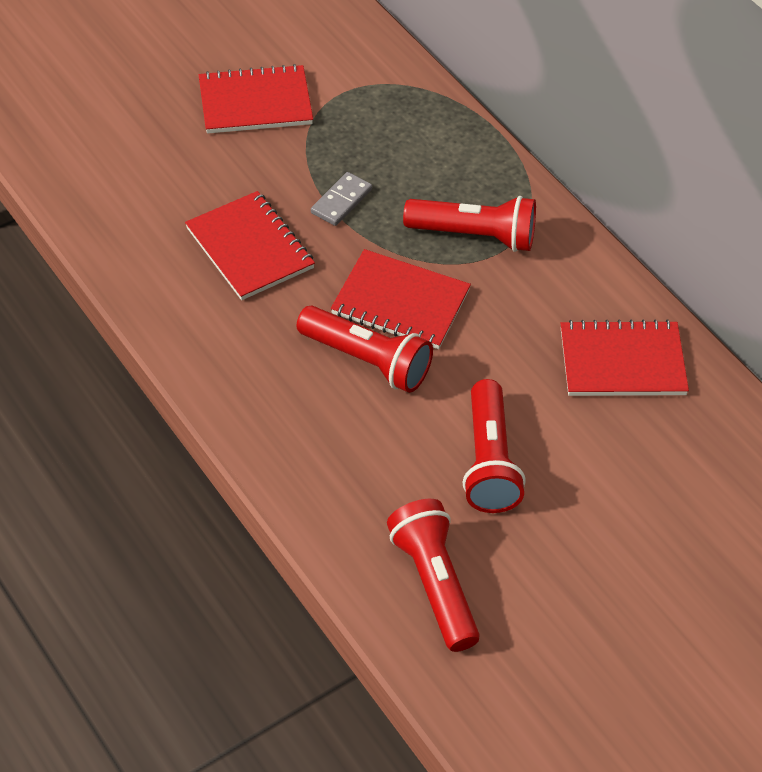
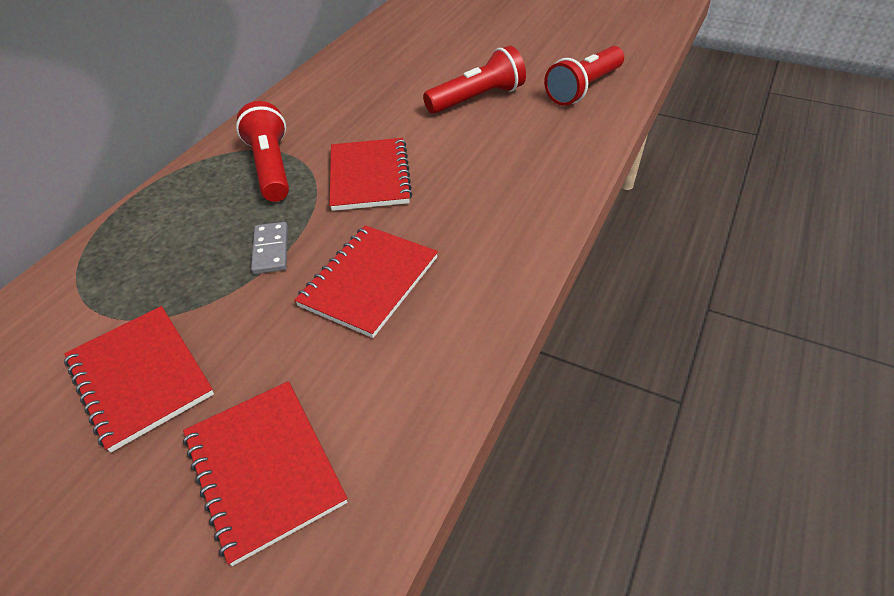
camera: 115 degrees left, 5 degrees down
red flashlight [297,306,433,393] -> none
grey domino [311,172,372,226] -> grey domino turned 75 degrees clockwise [251,222,288,274]
red notebook [561,319,689,396] -> red notebook moved to [183,381,347,566]

